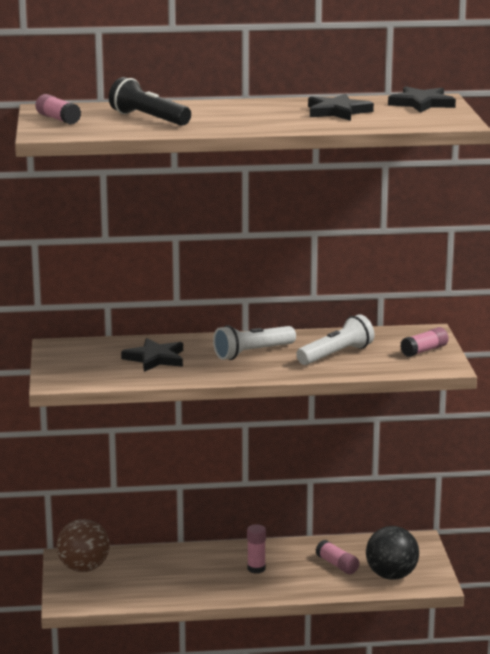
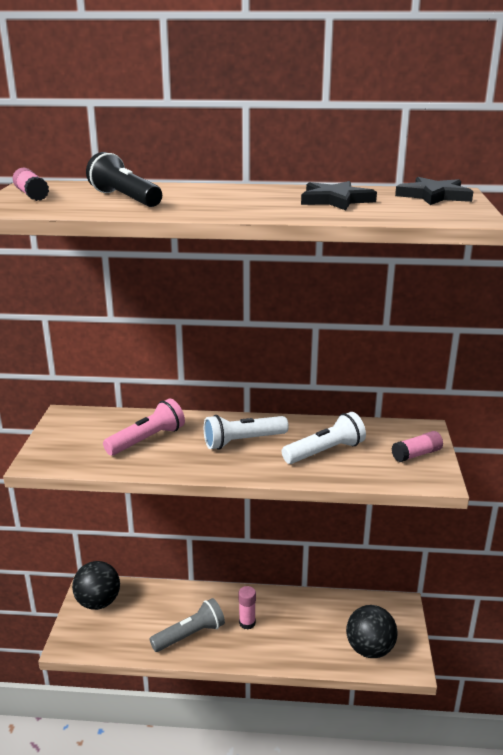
camera: 10 degrees right, 5 degrees up
brown ball [57,519,109,572] -> black ball [72,561,120,610]
black star [121,338,183,372] -> pink flashlight [103,398,185,456]
pink glue stick [316,540,359,574] -> none
none -> grey flashlight [150,598,225,652]

